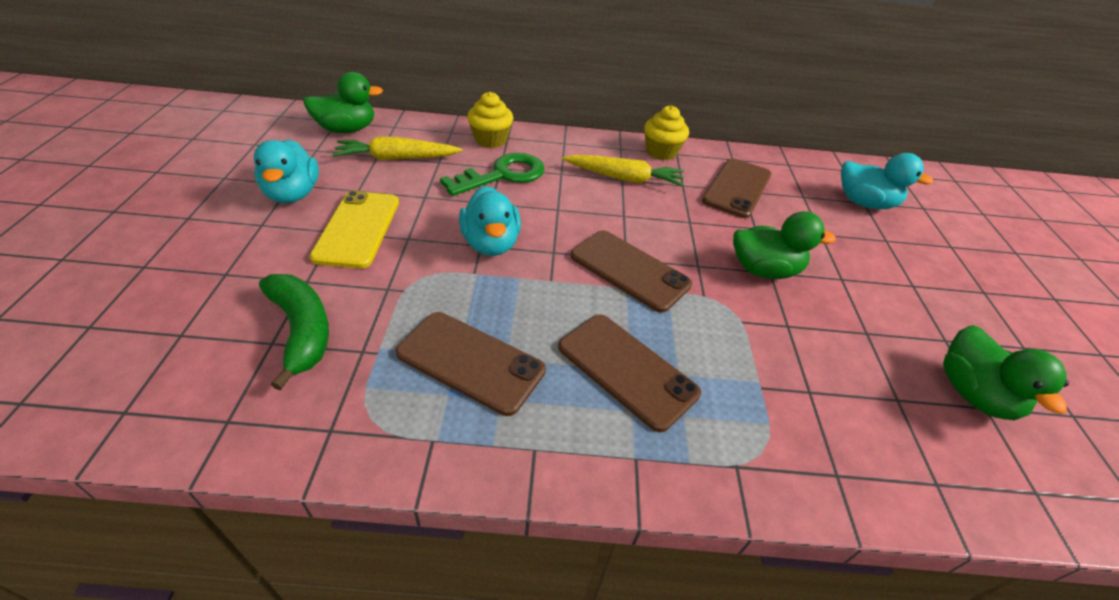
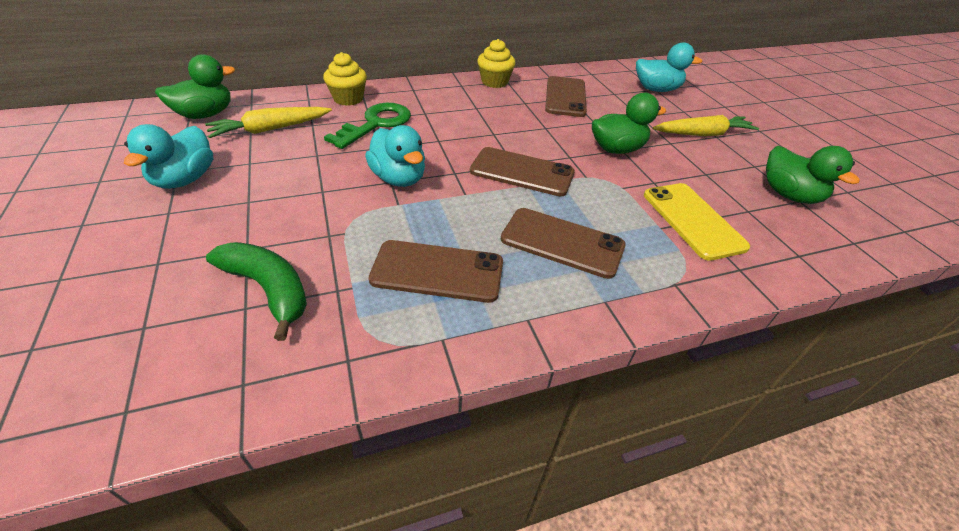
camera: 20 degrees left, 0 degrees up
turquoise duck [254,139,319,203] -> turquoise duck turned 45 degrees clockwise [124,124,213,189]
yellow phone [310,191,399,268] -> yellow phone moved to [644,183,750,261]
yellow carrot [562,155,684,187] -> yellow carrot moved to [653,115,759,136]

